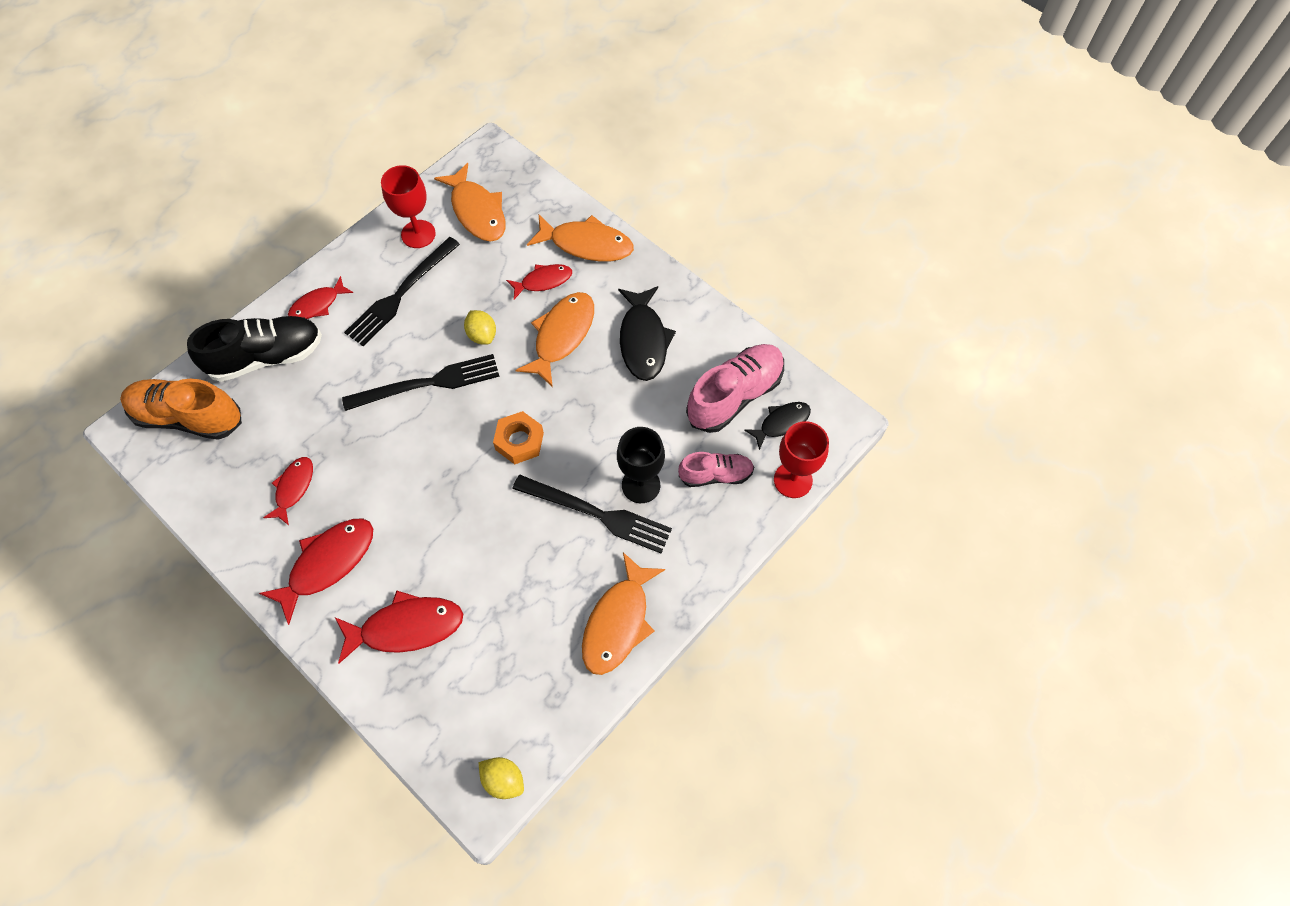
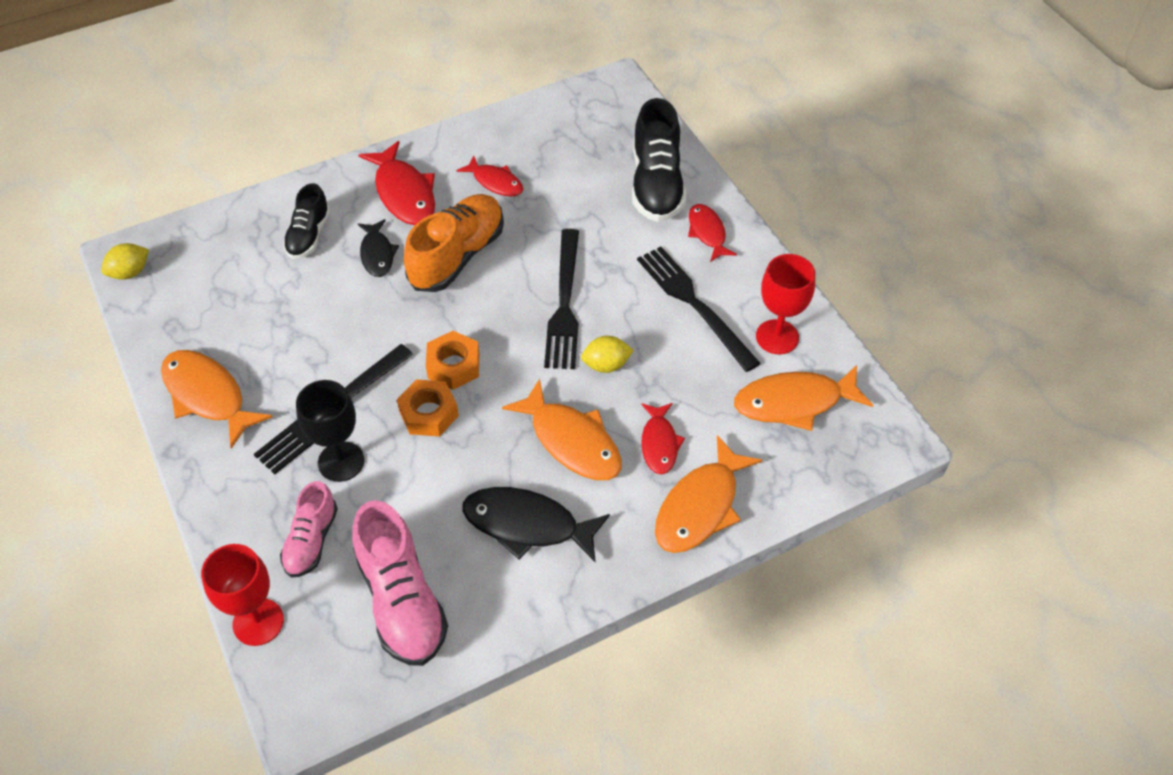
camera: 110 degrees right, 10 degrees down
orange shoe [120,379,242,440] -> orange shoe moved to [404,194,504,292]
red fish [335,590,463,664] -> black shoe [283,183,330,259]
black fish [744,402,811,450] -> black fish moved to [358,219,399,277]
none -> orange nut [397,379,459,437]

